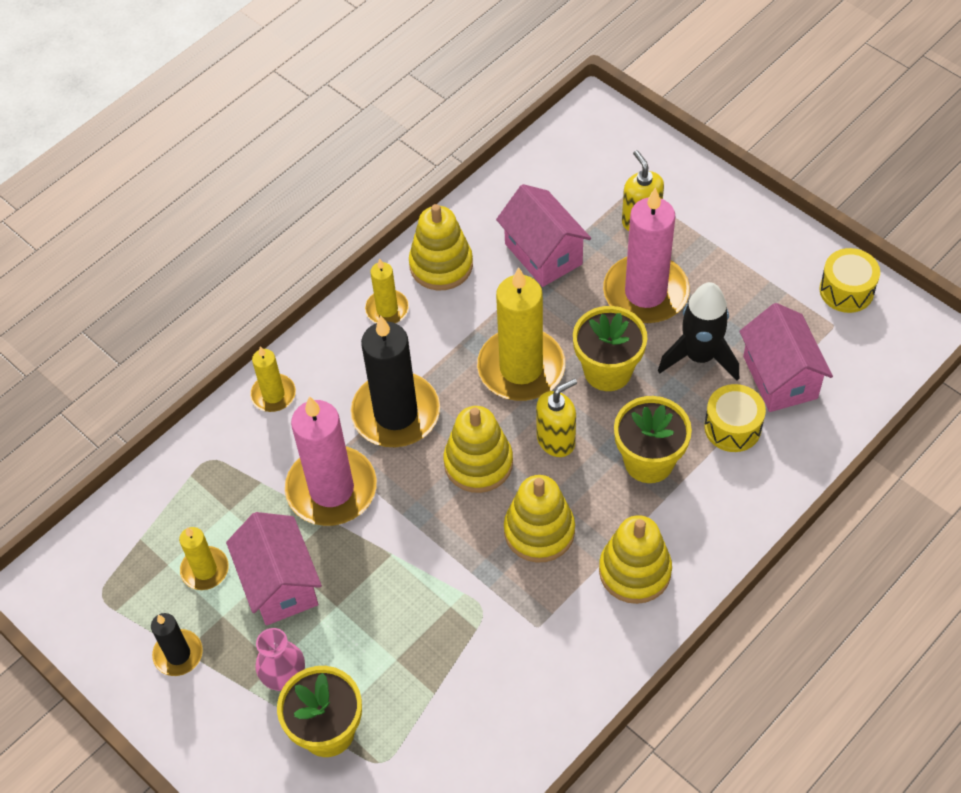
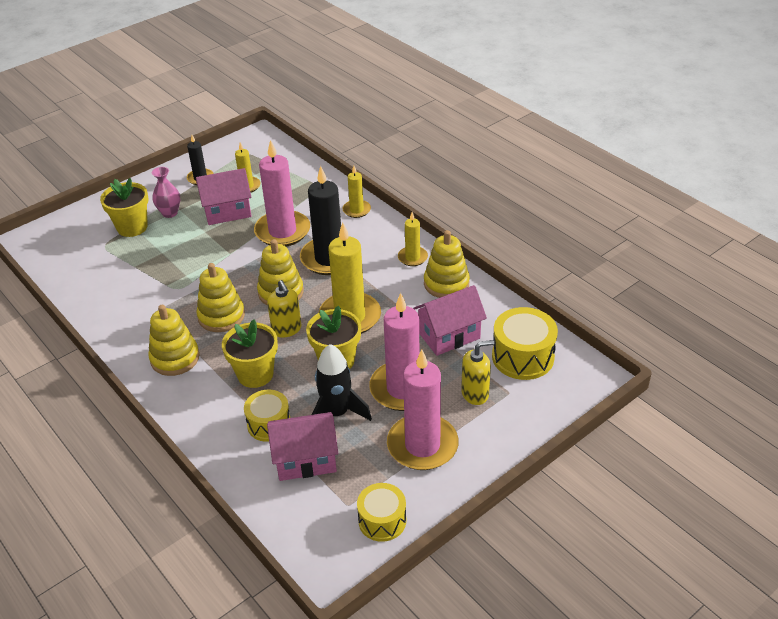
camera: 95 degrees right, 15 degrees down
none -> pink candle [387,350,459,470]
none -> yellow drum [492,307,558,380]

